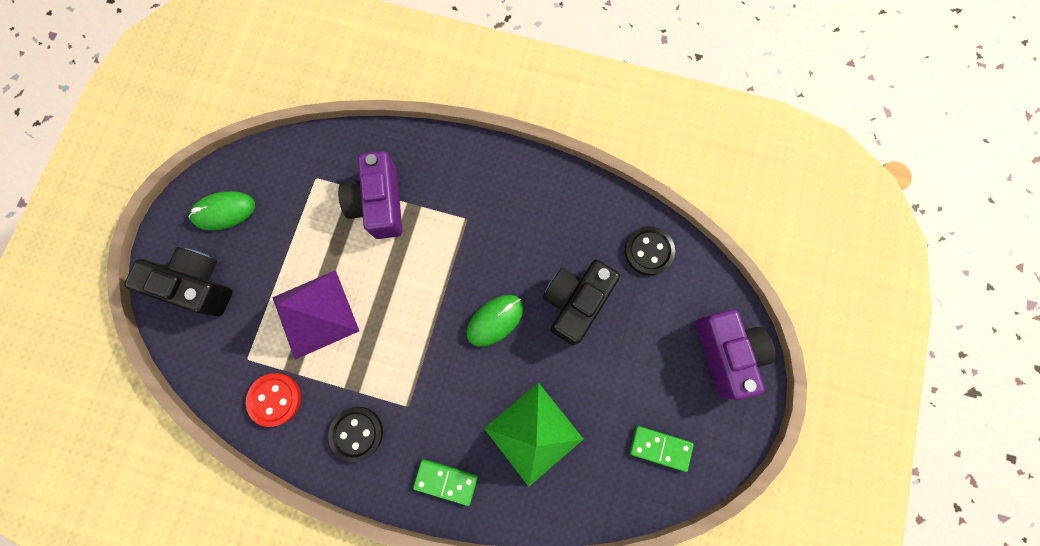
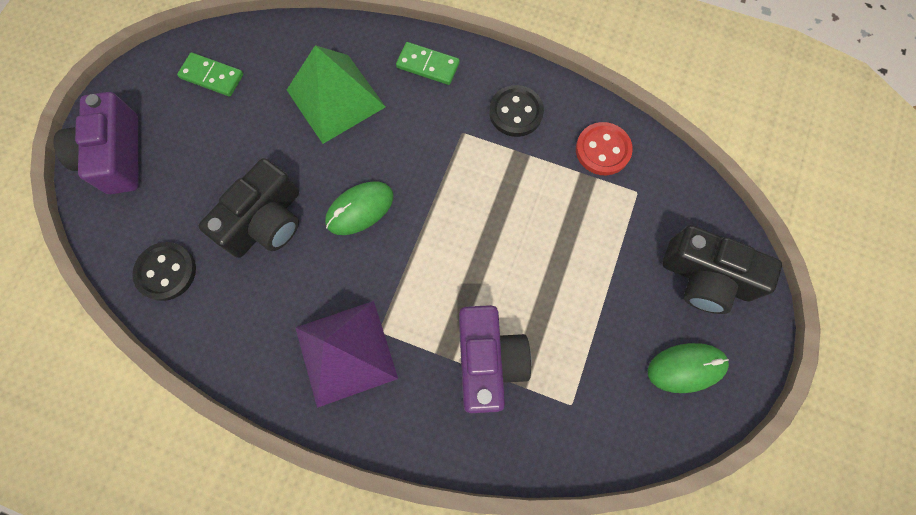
camera: 175 degrees left, 5 degrees down
purple pyramid [272,270,359,360] -> purple pyramid moved to [296,301,398,408]

